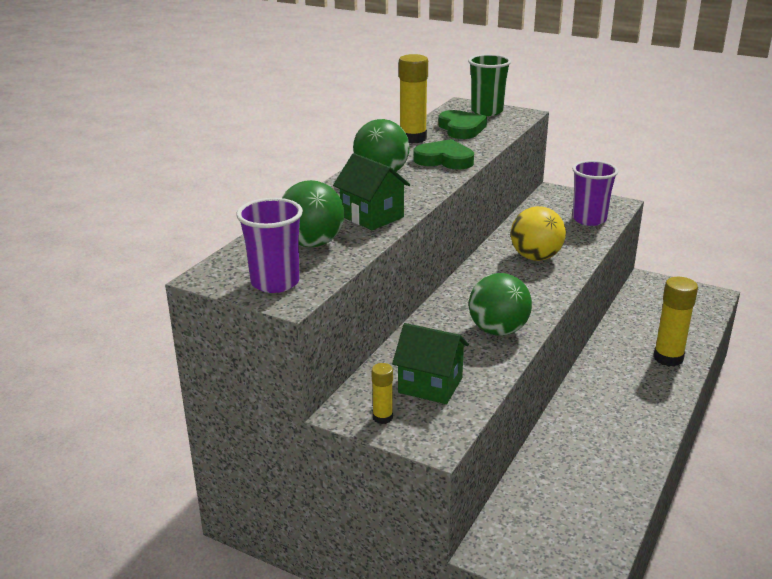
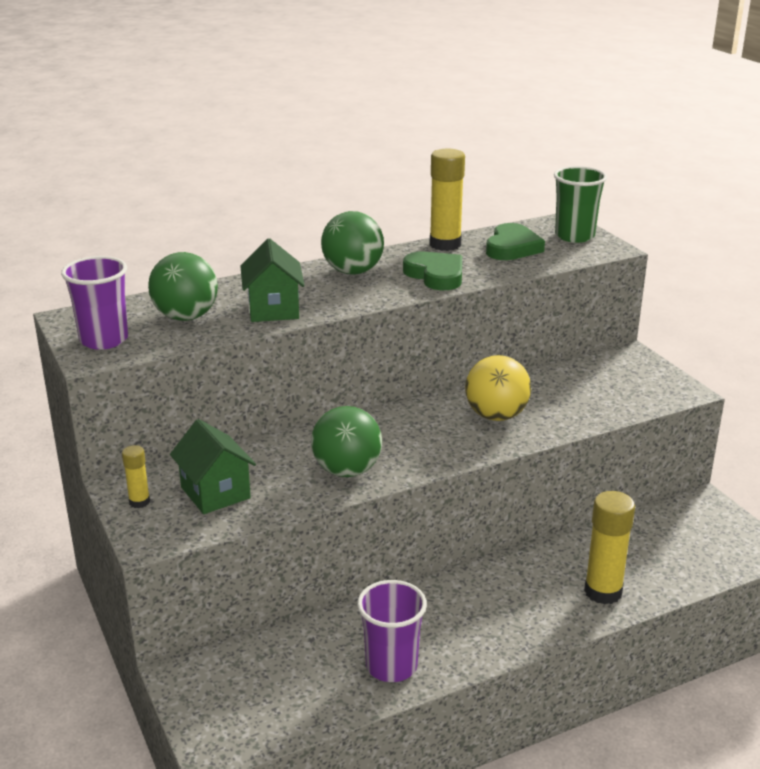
camera: 35 degrees right, 0 degrees up
purple cup [572,160,618,226] -> purple cup moved to [357,580,427,682]

